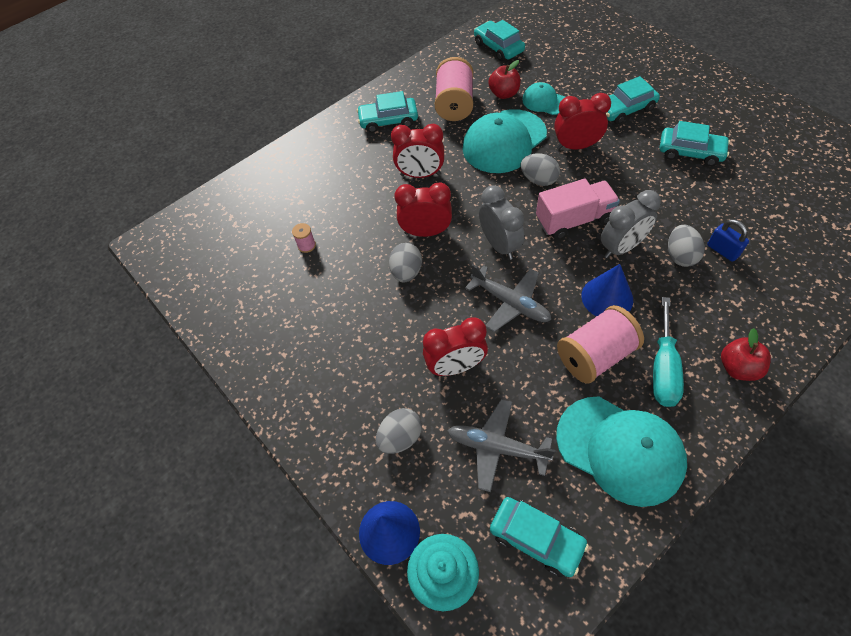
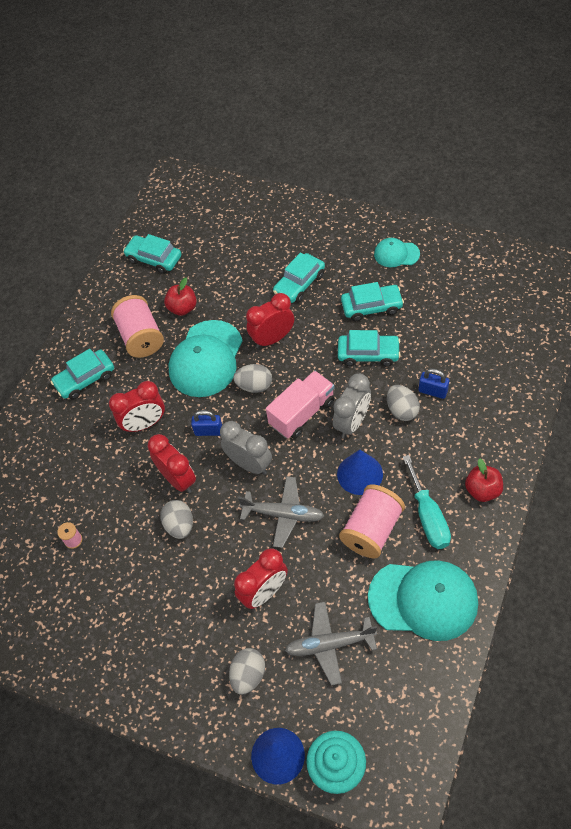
camera: 25 degrees left, 0 degrees up
red clock [394,182,452,237] -> red clock turned 75 degrees clockwise [148,434,196,493]
turquoise car [490,497,589,577] -> turquoise car moved to [338,330,401,366]
turquoise cap [522,82,565,115] -> turquoise cap moved to [374,238,420,267]
none -> blue padlock [191,410,222,436]

